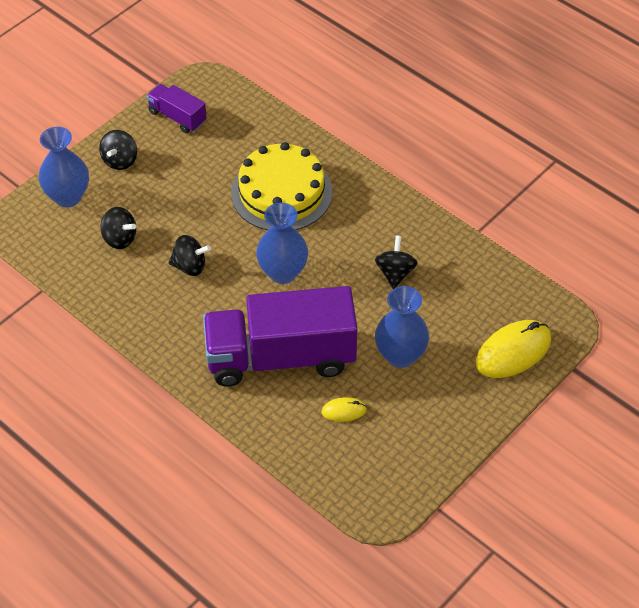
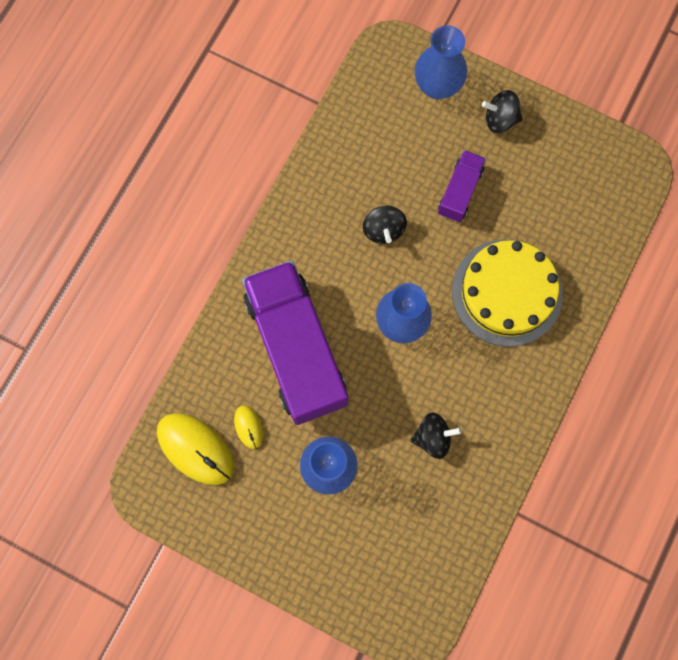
camera: 75 degrees right, 25 degrees up
black spinning top [101,207,136,249] -> none
purple truck [146,84,207,133] -> purple truck moved to [438,150,486,222]
yellow mouse [476,320,551,378] -> yellow mouse moved to [157,413,234,485]

